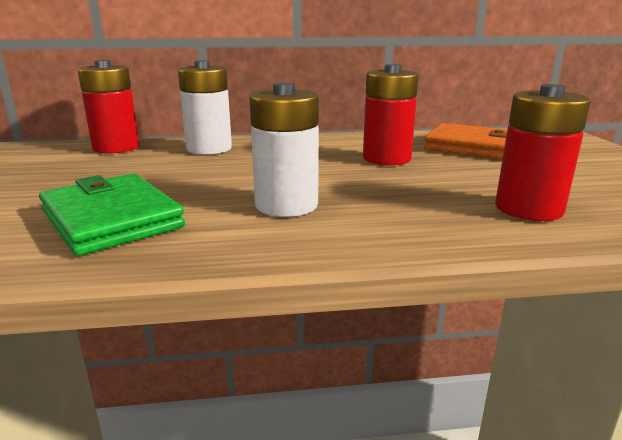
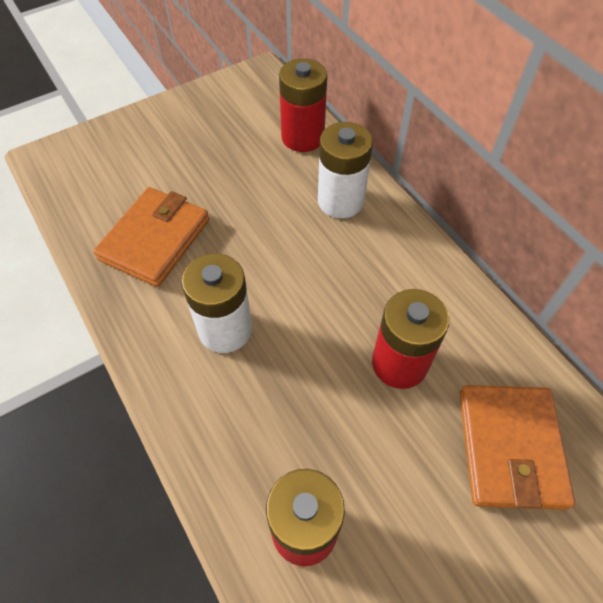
camera: 65 degrees right, 35 degrees up
green wallet [39,174,185,256] -> orange wallet [93,187,209,287]

